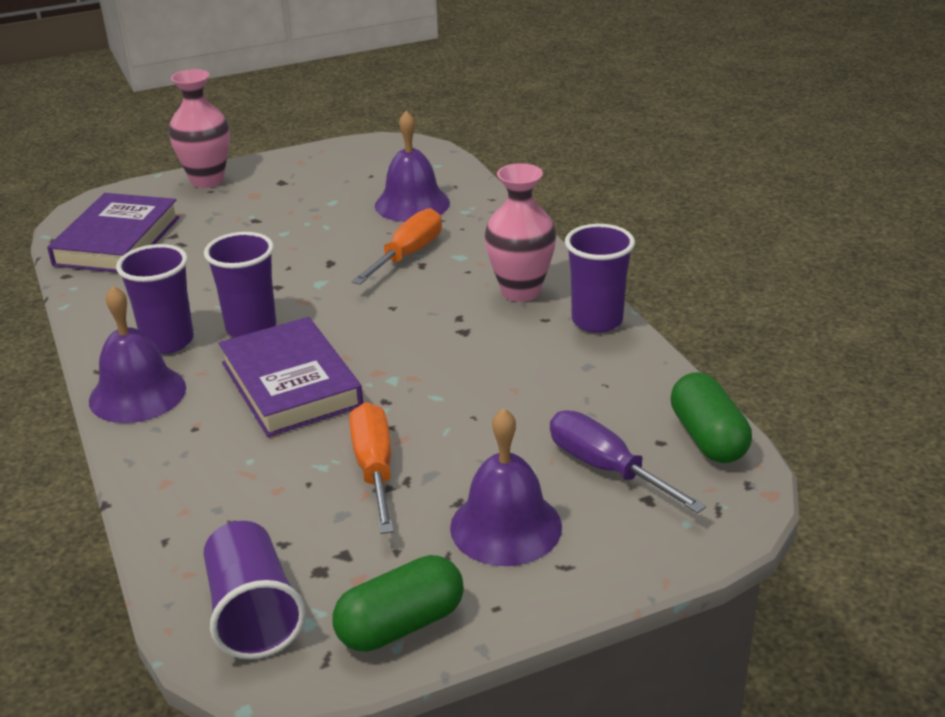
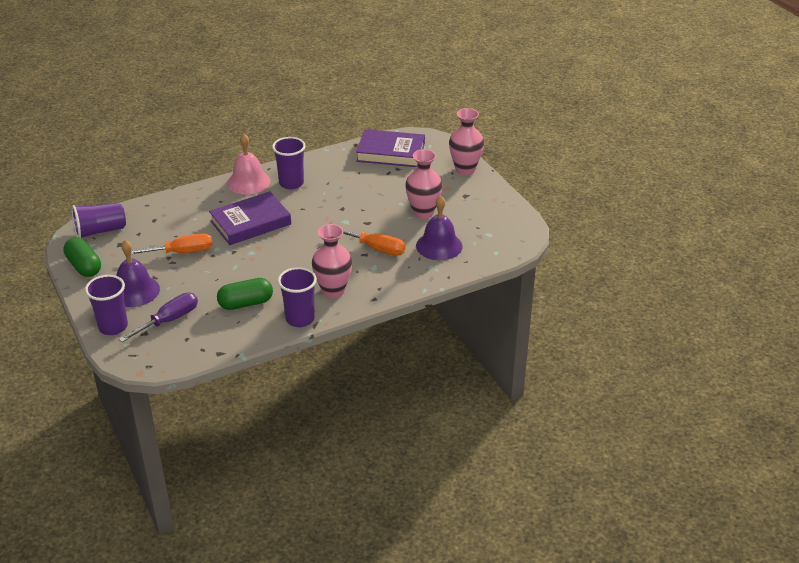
camera: 85 degrees right, 5 degrees up
purple bell [89,286,186,423] -> pink bell [227,134,270,195]
purple cup [204,232,276,337] -> purple cup moved to [85,275,128,335]
green capsule [671,372,752,463] -> green capsule moved to [217,278,273,310]
none -> pink vase [405,149,442,219]

